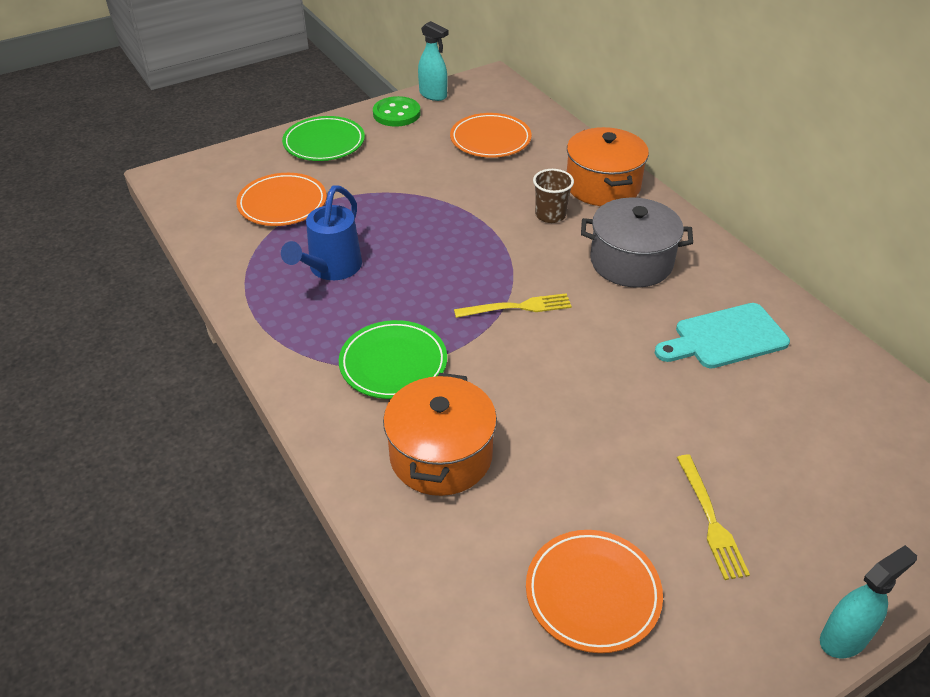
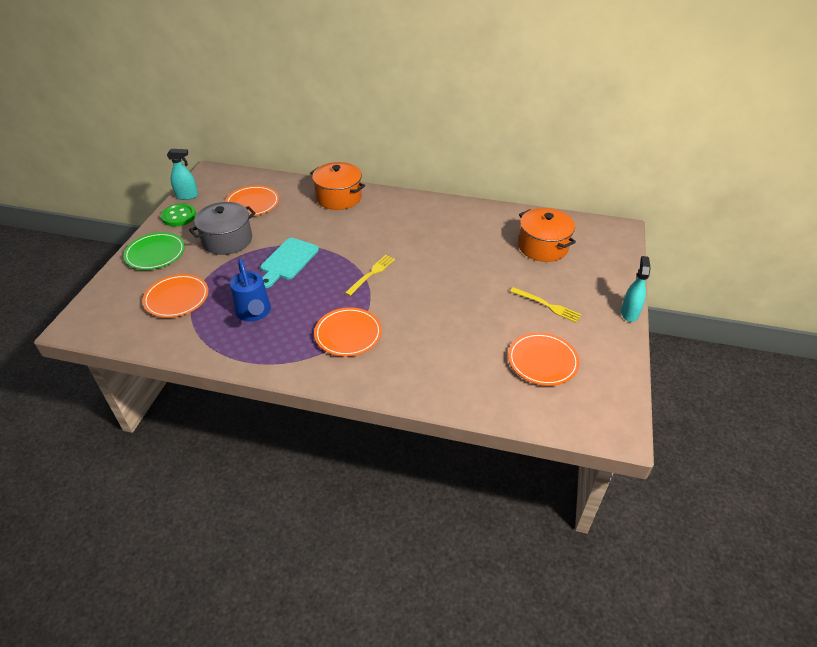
camera: 45 degrees left, 0 degrees up
green plate [339,320,447,399] -> orange plate [314,307,382,356]
orange pot [383,373,497,496] -> orange pot moved to [518,208,576,262]
brown cup [533,169,574,223] -> none
grey pot [581,198,693,288] -> grey pot moved to [189,202,256,255]
turquoise cutting board [655,303,790,368] -> turquoise cutting board moved to [261,238,319,288]

